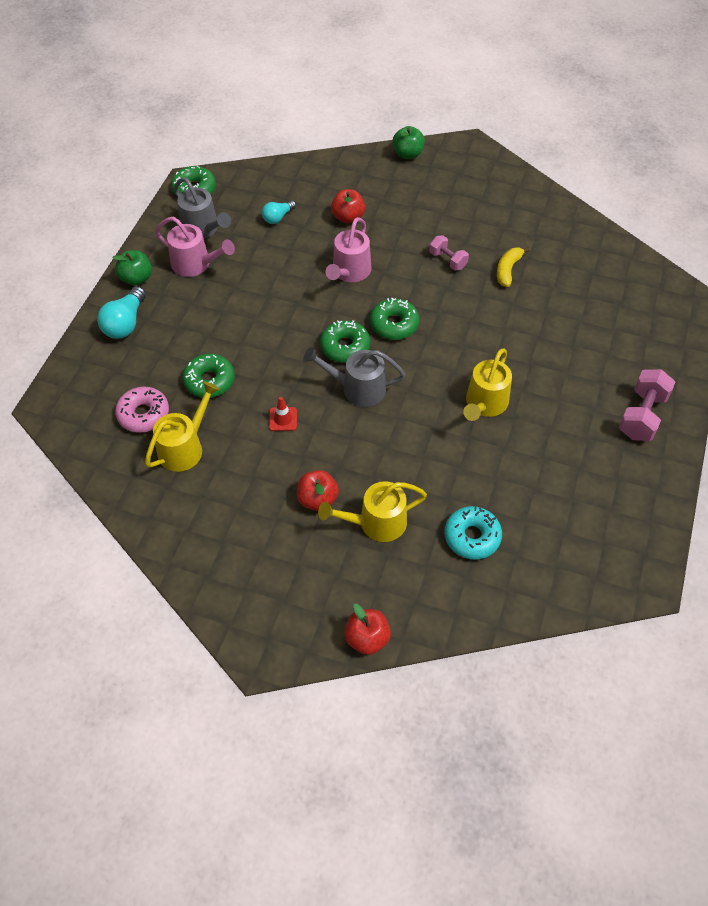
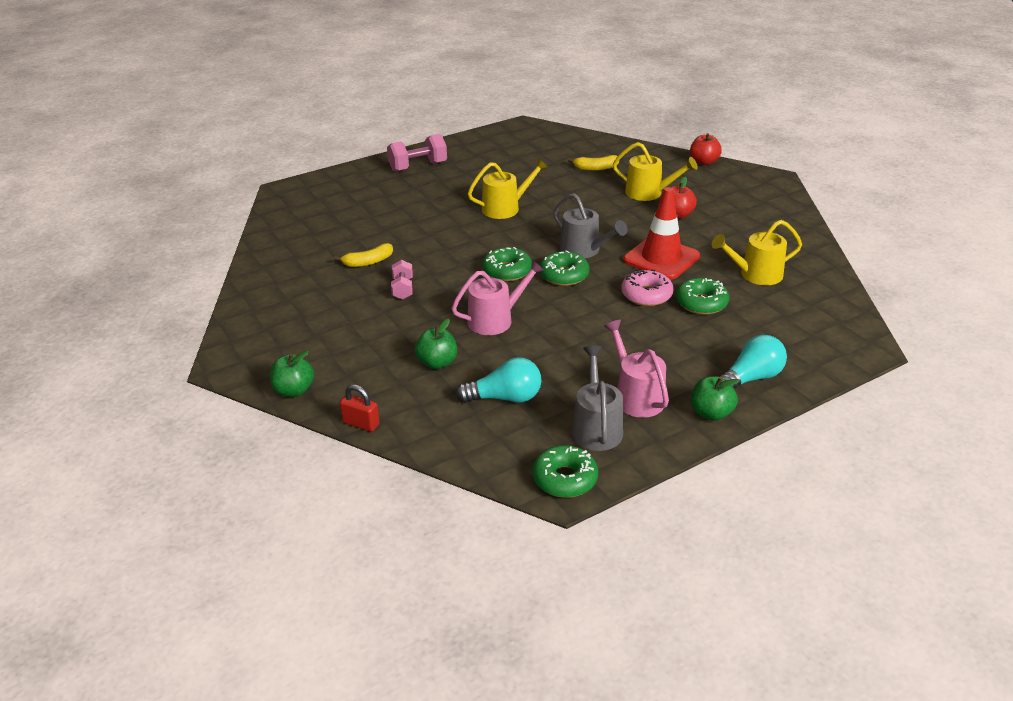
camera: 140 degrees left, 20 degrees down
pink donut [115,386,169,433] -> pink donut moved to [621,269,673,306]
turquoise light bulb [262,200,296,224] -> turquoise light bulb [456,357,541,403], size x1.61
red traffic cone [269,397,297,431] -> red traffic cone [623,187,700,280], size x2.35
red apple [331,189,365,223] -> green apple [415,319,457,369]
turquoise donut [444,506,502,560] -> yellow banana [568,155,619,171]
none -> red padlock [340,384,380,432]

